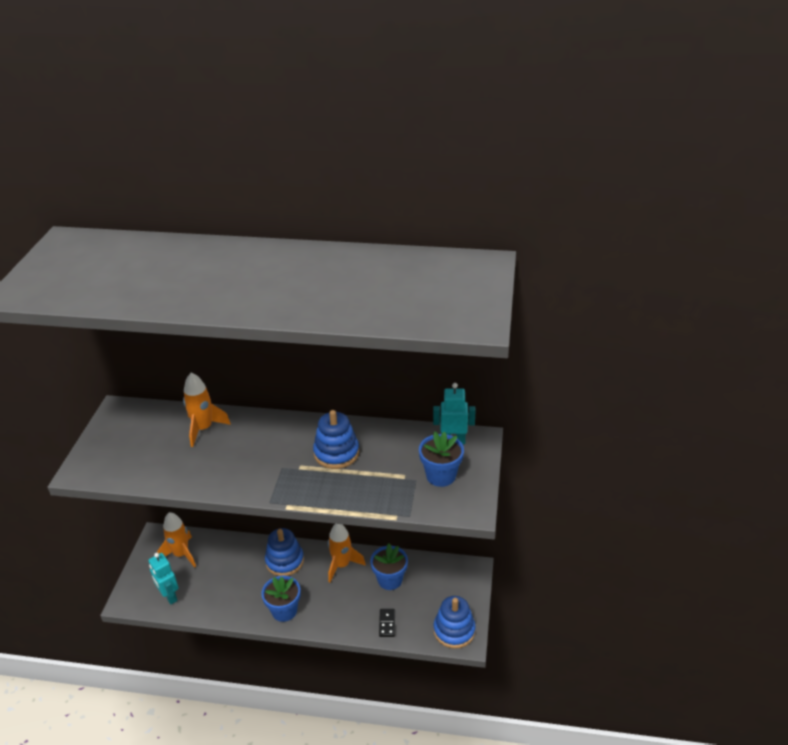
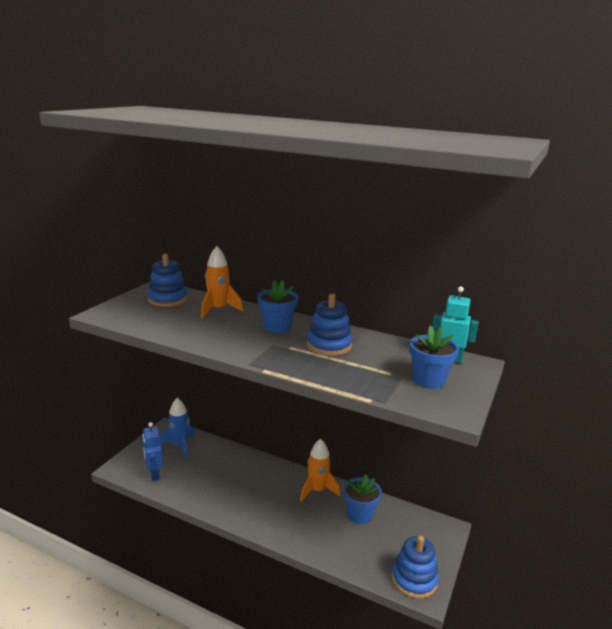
camera: 15 degrees right, 15 degrees down
turquoise robot [148,553,179,605] -> blue robot [143,422,163,481]
orange rocket [157,512,196,568] -> blue rocket [160,398,195,459]
blue flower pot [261,576,301,622] -> blue flower pot moved to [258,280,299,333]
blue stacking toy [265,528,304,576] -> blue stacking toy moved to [147,253,188,307]
black domino [379,609,395,637] -> none

